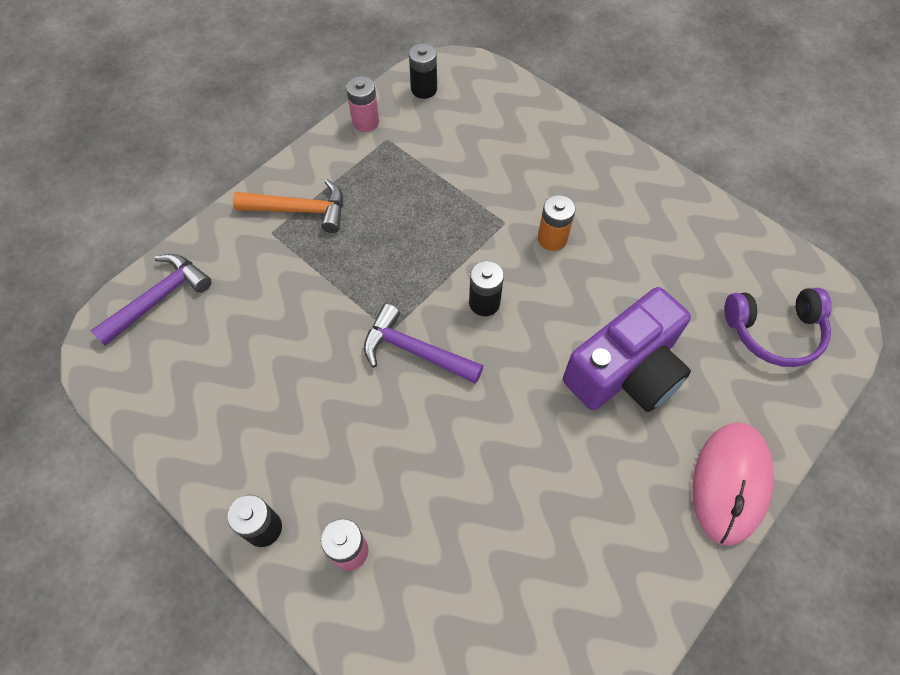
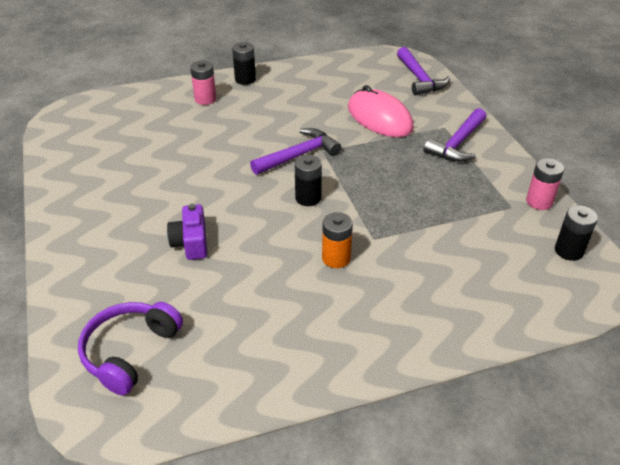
camera: 120 degrees right, 20 degrees down
orange hammer [233,179,343,233] -> purple hammer [423,108,486,162]
purple camera [563,287,691,412] -> purple camera [167,204,207,260], size x0.51
pink mouse [692,422,774,546] -> pink mouse moved to [348,85,414,137]

